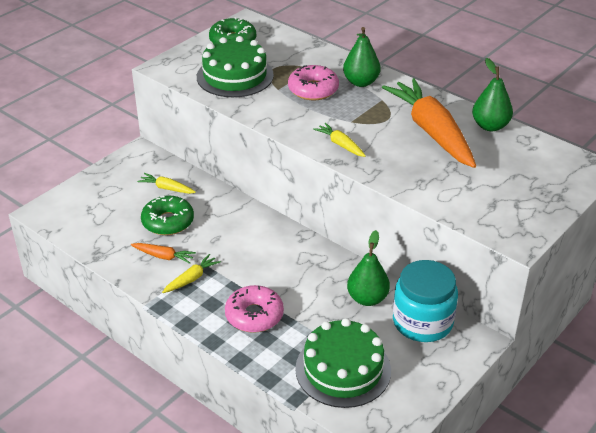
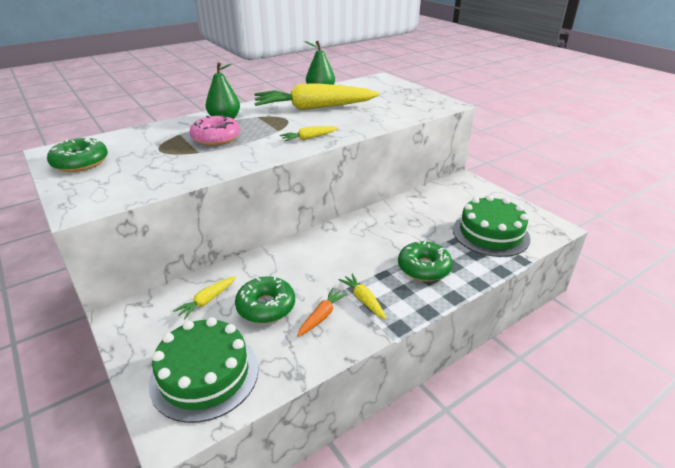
camera: 75 degrees left, 5 degrees down
green cake [197,36,274,97] -> green cake moved to [149,317,259,423]
pink donut [225,285,284,333] -> green donut [398,241,453,281]
green pear [347,230,390,306] -> none
orange carrot [382,78,476,168] -> yellow carrot [255,83,380,110]
turquoise jar [393,260,458,342] -> none

